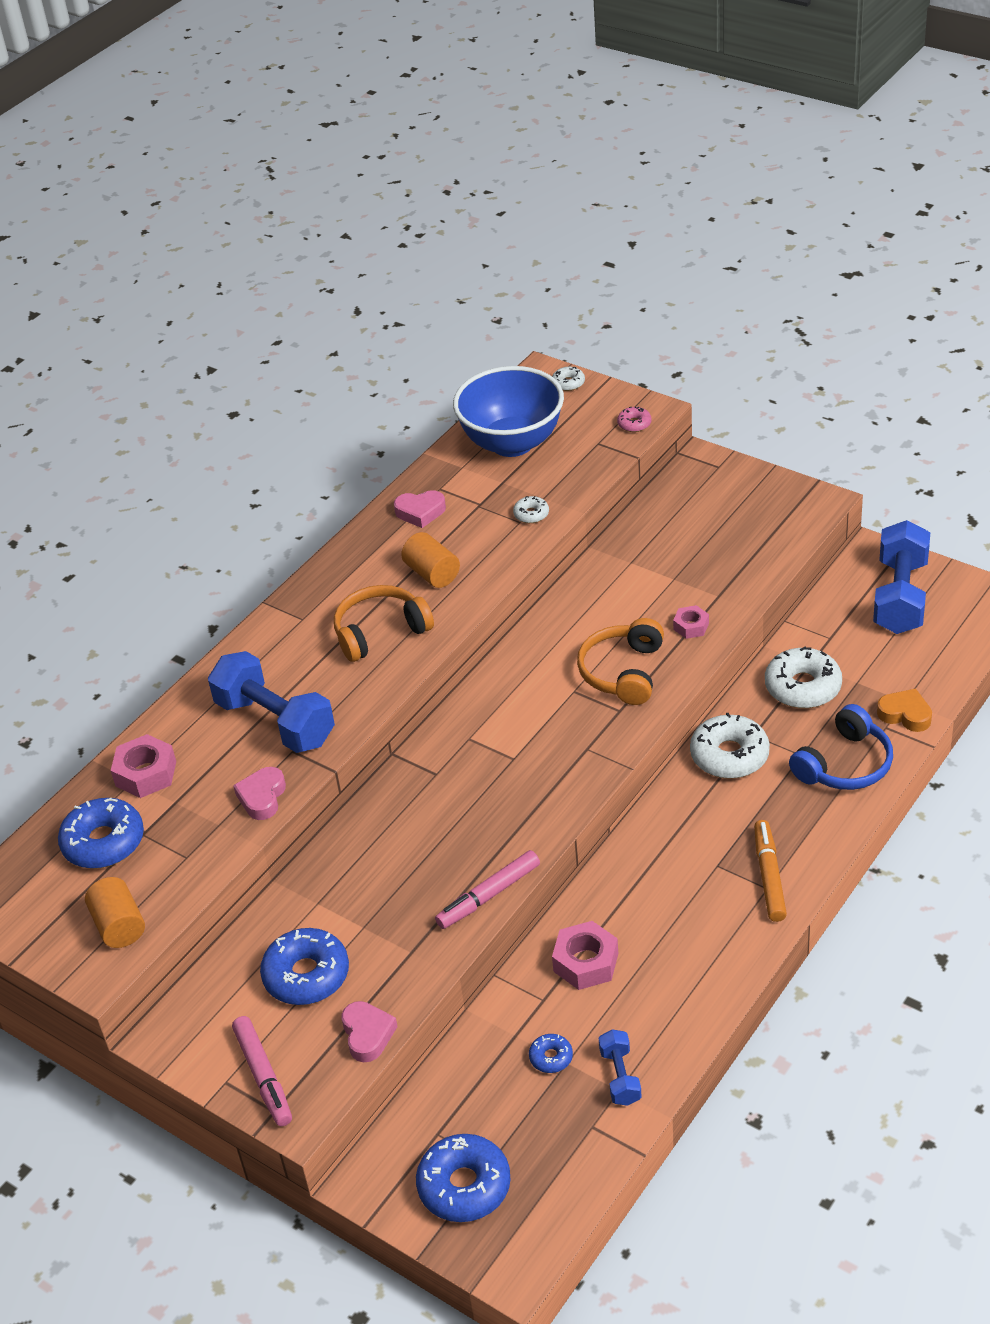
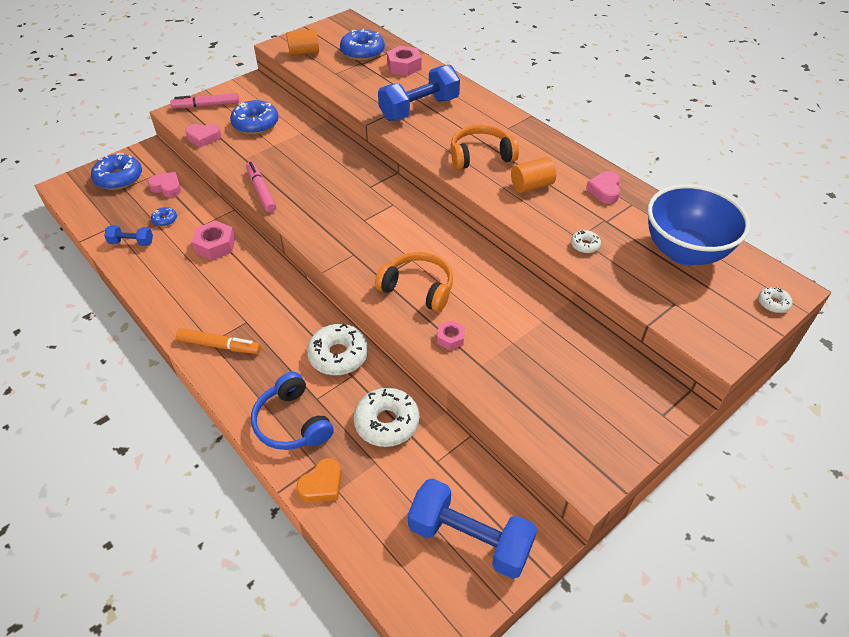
camera: 100 degrees right, 5 degrees up
pink heart [233,767,286,820] -> pink heart moved to [148,172,181,197]
orange headphones [334,585,434,662] -> orange headphones turned 90 degrees counterclockwise [451,125,519,170]
pink donut [617,407,652,432] -> none

